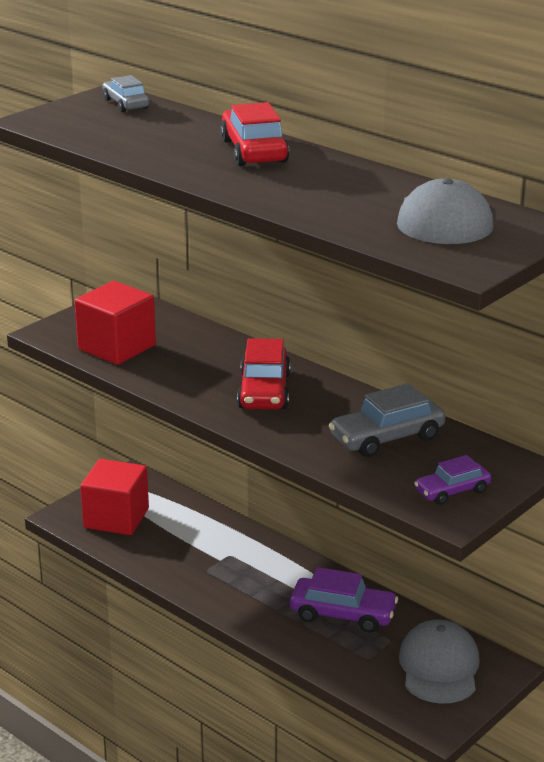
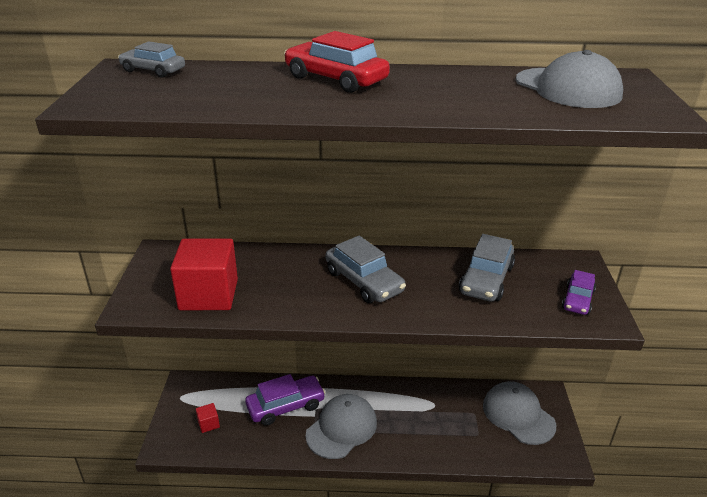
camera: 40 degrees left, 5 degrees up
red cube [80,459,149,535] -> red cube [196,403,220,433], size x0.42
red car [237,338,291,409] -> grey car [326,236,406,303]
purple car [290,567,398,632] -> purple car moved to [245,374,326,426]
none -> grey cap [306,394,377,459]

